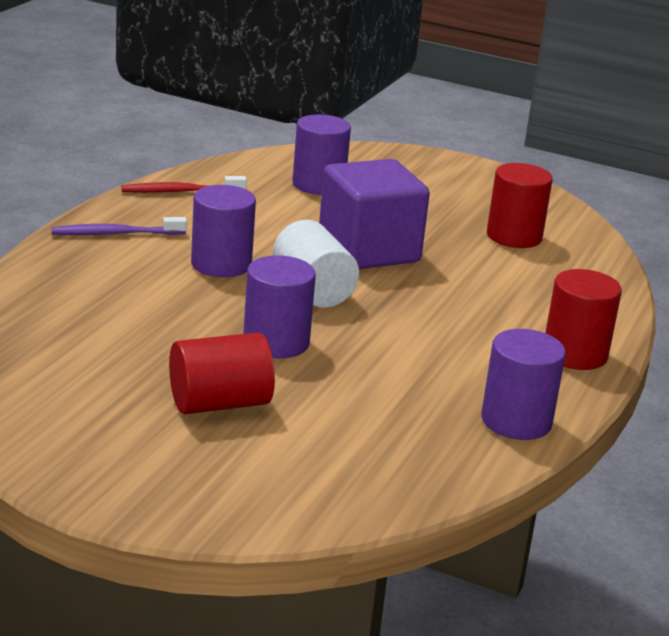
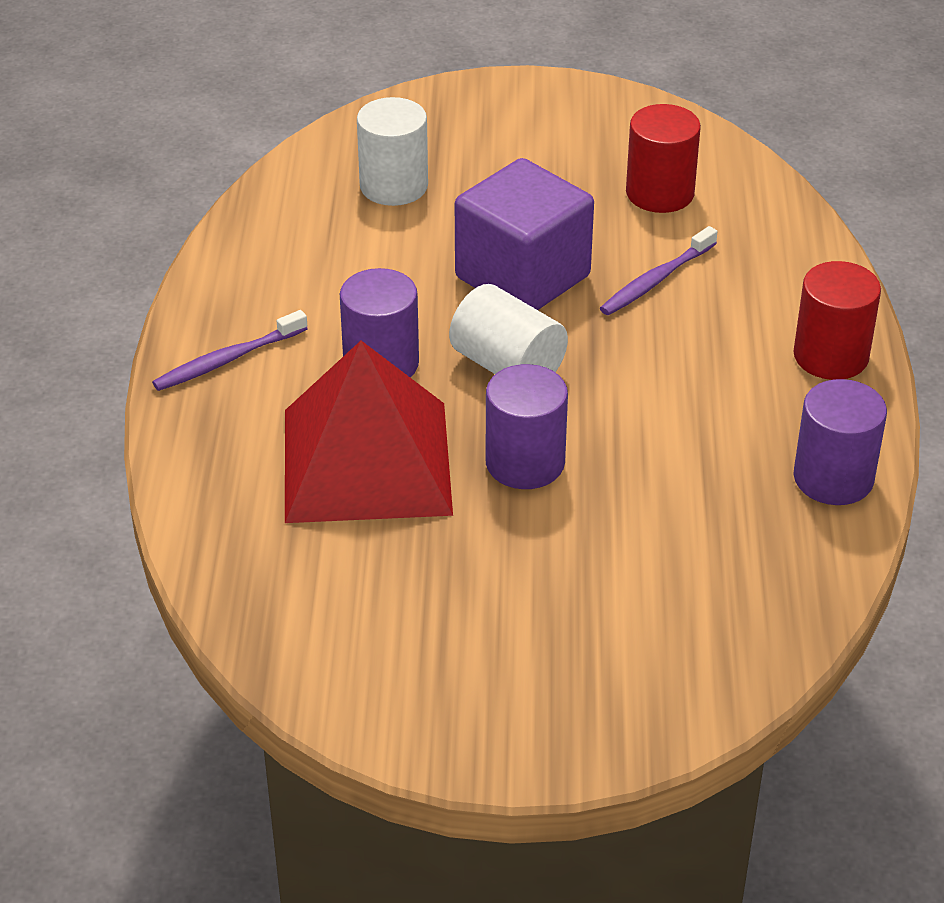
camera: 20 degrees left, 15 degrees up
red toothbrush [122,176,247,193] -> none
red cylinder [169,332,275,414] -> none
purple cylinder [292,114,351,195] -> white cylinder [357,97,428,206]
none -> red pyramid [285,341,453,523]
none -> purple toothbrush [600,226,717,315]

